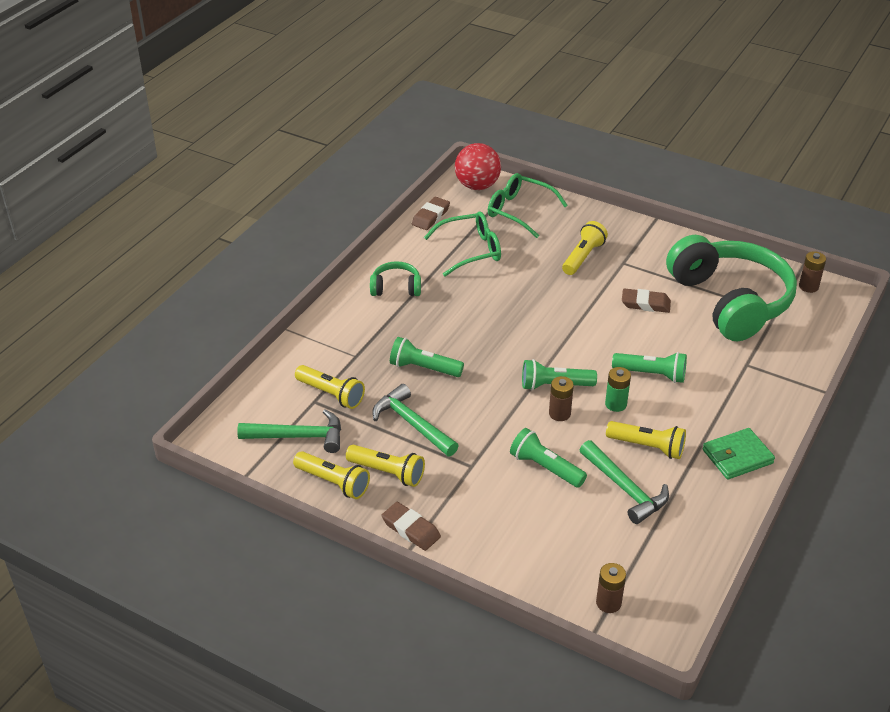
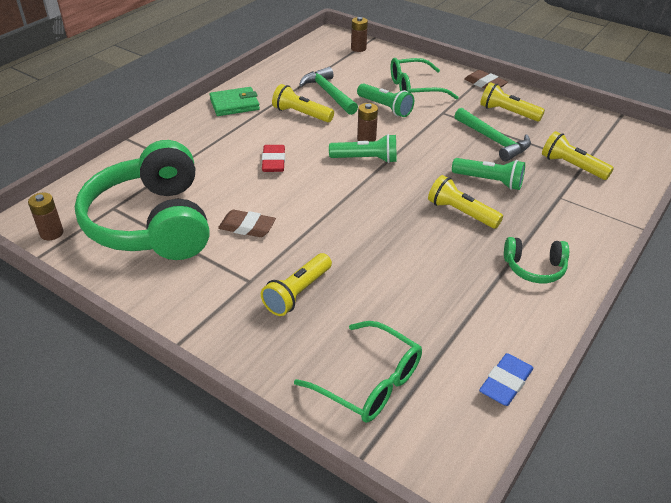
camera: 175 degrees left, 0 degrees up
green hammer [237,409,341,453] -> none
yellow flashlight [293,451,370,499] -> yellow flashlight moved to [428,175,503,229]
brown eraser [412,197,450,230] -> blue eraser [479,353,533,406]
green glasses [424,211,501,276] -> green glasses moved to [390,58,459,100]
red ball [455,143,501,190] -> none
green battery [605,367,631,412] -> none
green flashlight [612,352,687,383] -> red eraser [262,145,285,172]

